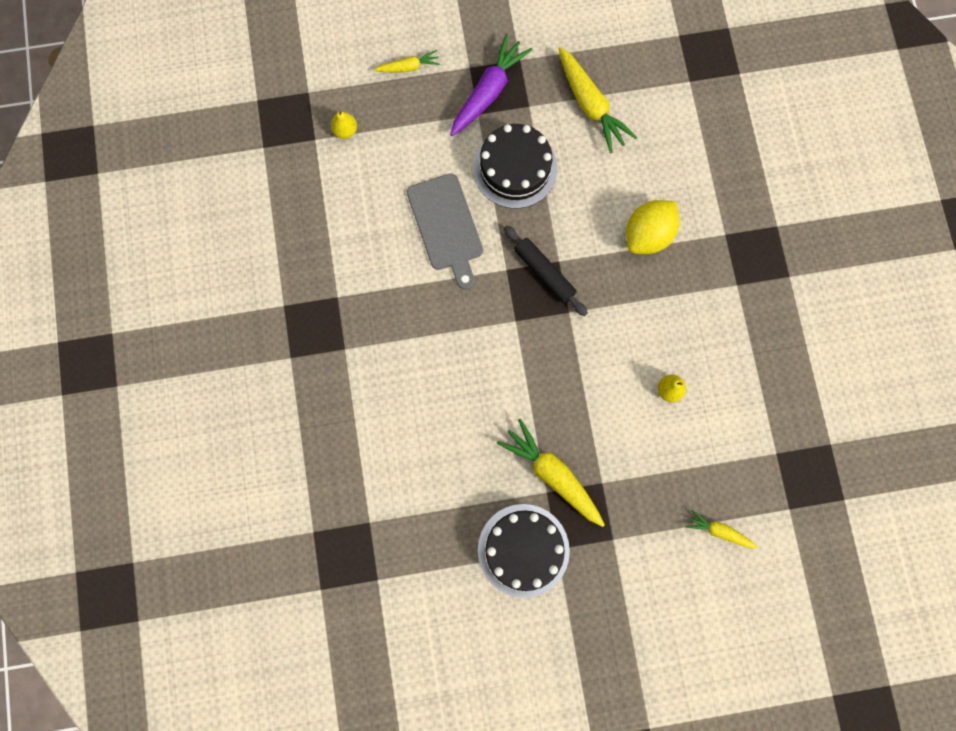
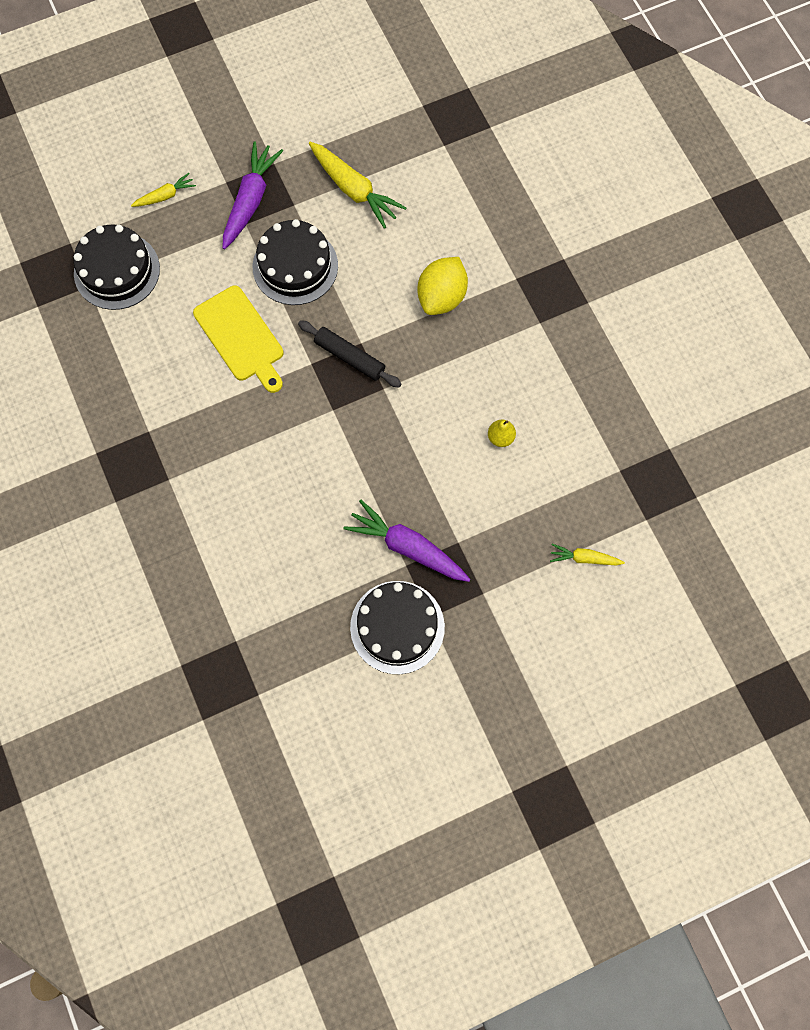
camera: 15 degrees left, 5 degrees down
yellow pear [331,111,357,139] -> black cake [73,225,160,310]
grey cutting board [407,173,483,290] -> yellow cutting board [193,285,283,393]
yellow carrot [497,419,605,527] -> purple carrot [343,500,470,582]

